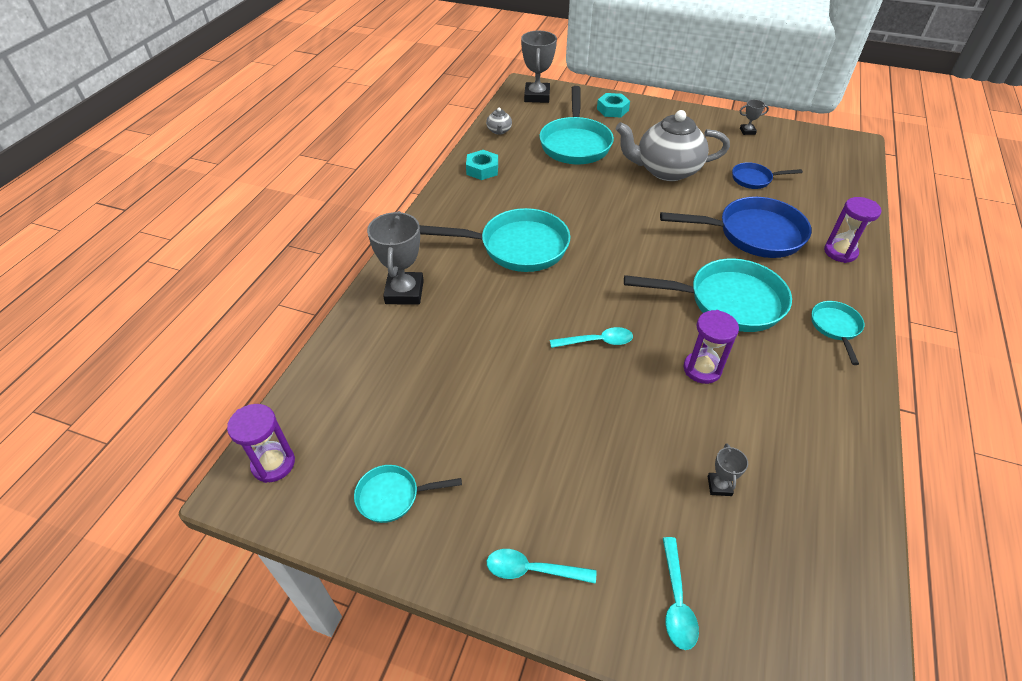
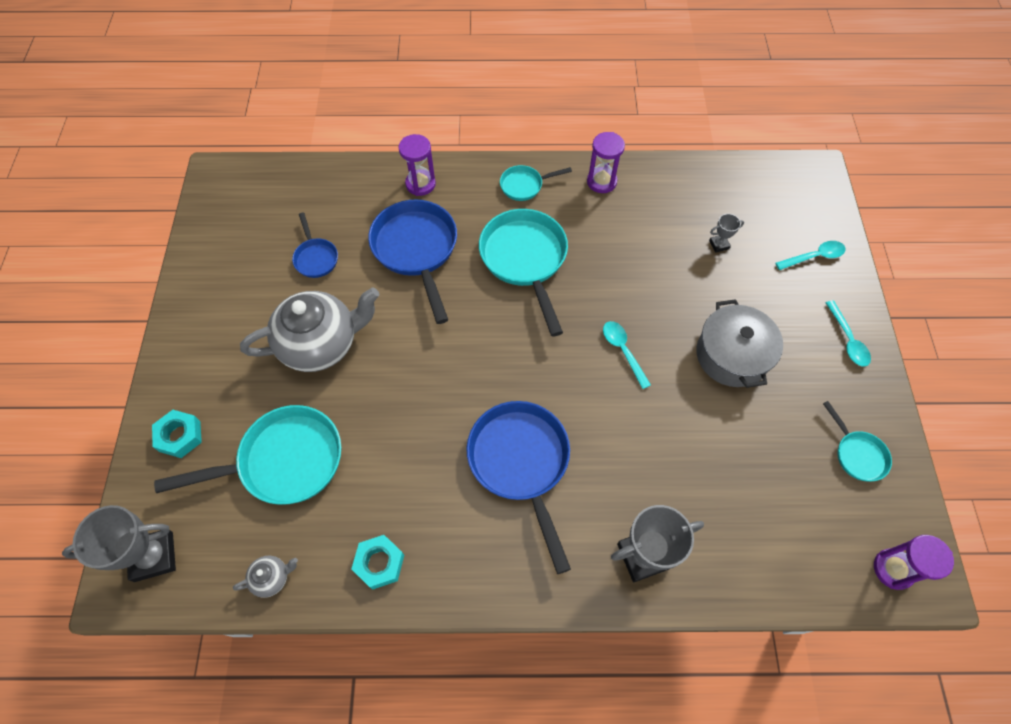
camera: 110 degrees left, 15 degrees up
turquoise pan [420,208,570,272] -> blue pan [467,401,571,574]
grey teapot [616,110,730,181] -> grey teapot turned 90 degrees counterclockwise [240,288,380,372]
purple hourglass [684,310,739,384] -> purple hourglass moved to [587,132,625,193]
grey trophy [740,99,769,135] -> none
none -> grey pot [696,299,783,388]

